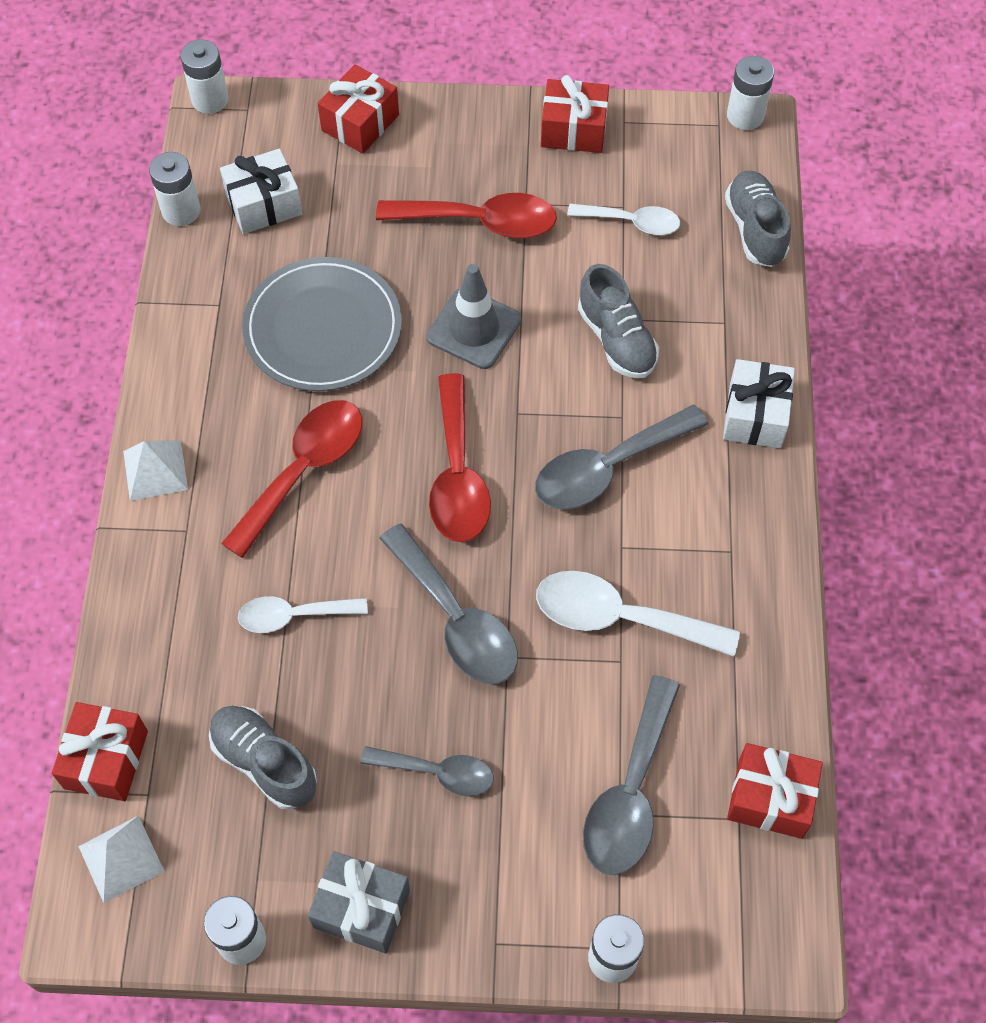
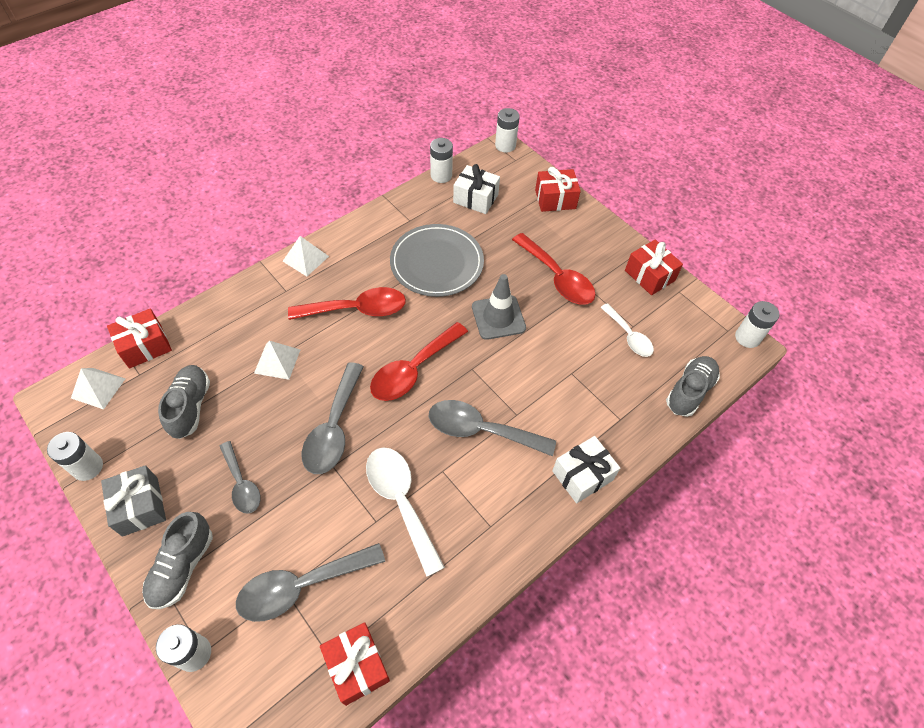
camera: 45 degrees right, 5 degrees down
white spoon [238,596,368,633] -> white pyramid [254,341,300,380]
grey shoe [578,264,659,378] -> grey shoe moved to [142,512,213,609]

